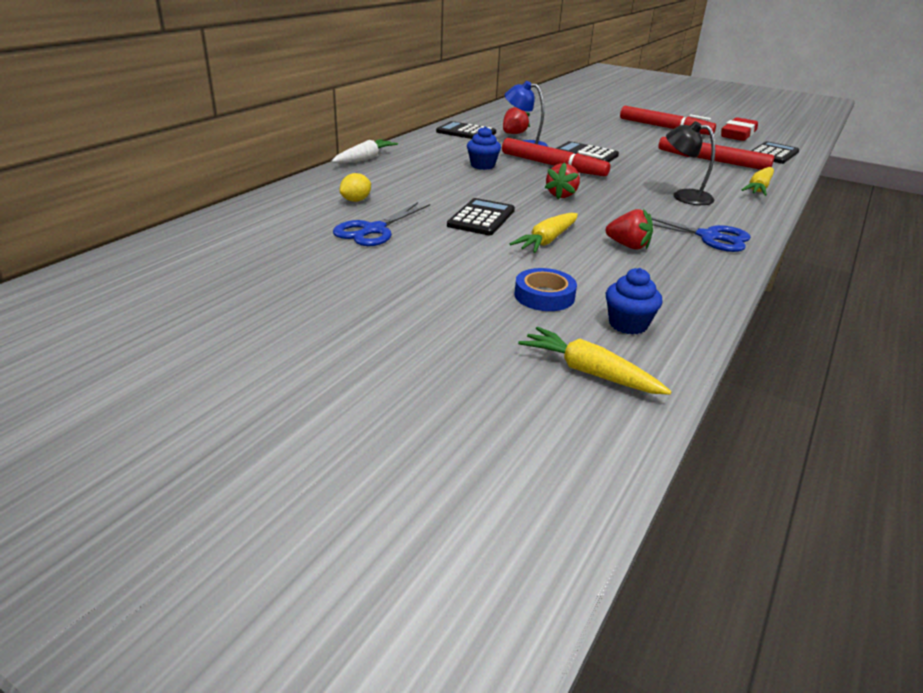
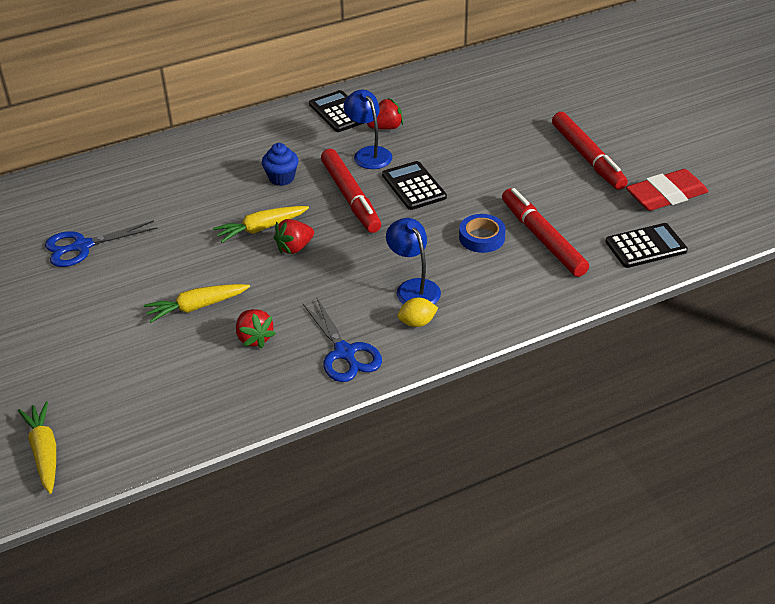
camera: 35 degrees right, 10 degrees up
white carrot [332,139,398,163] -> none
yellow lemon [340,173,371,202] -> yellow lemon moved to [397,298,438,327]
black calculator [447,198,515,235] -> none
blue tape [514,268,577,311] -> blue tape moved to [459,214,506,253]
blue cupcake [606,268,663,335] -> none
black lamp [666,121,715,205] -> blue lamp [386,218,441,304]
yellow carrot [742,167,774,196] -> yellow carrot moved to [213,206,309,243]

